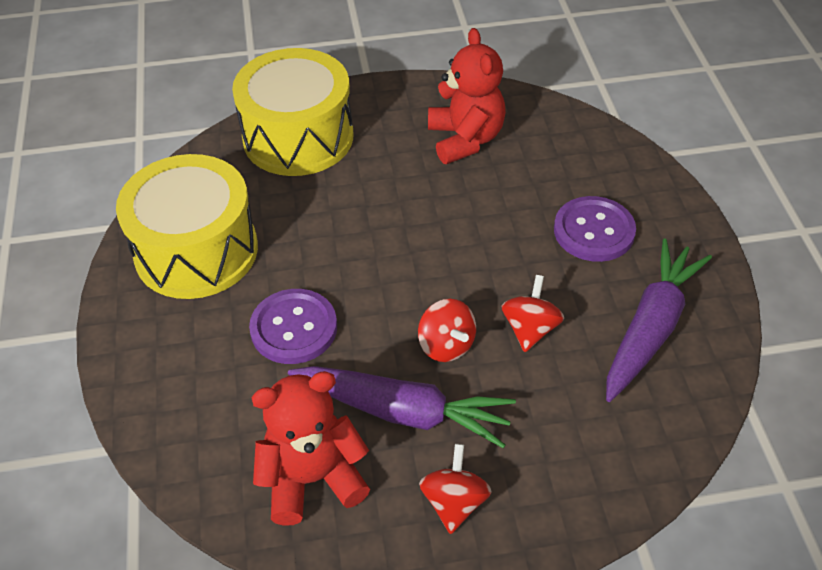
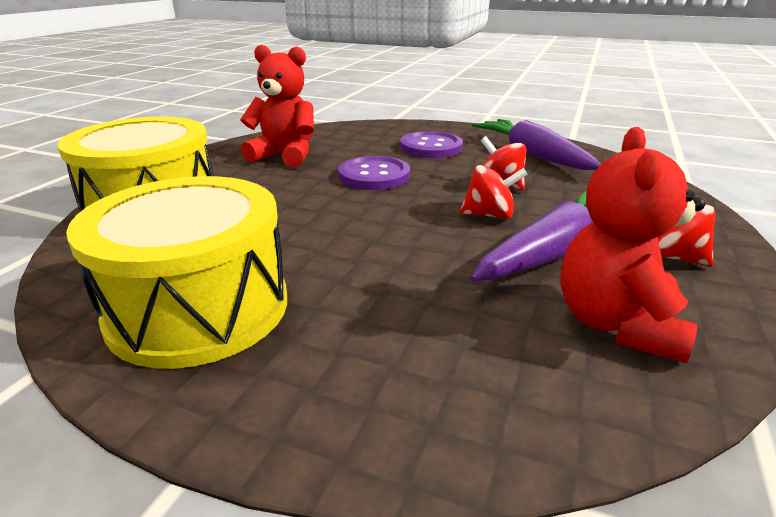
camera: 60 degrees left, 20 degrees down
purple button [249,289,337,364] -> purple button moved to [338,156,410,190]

